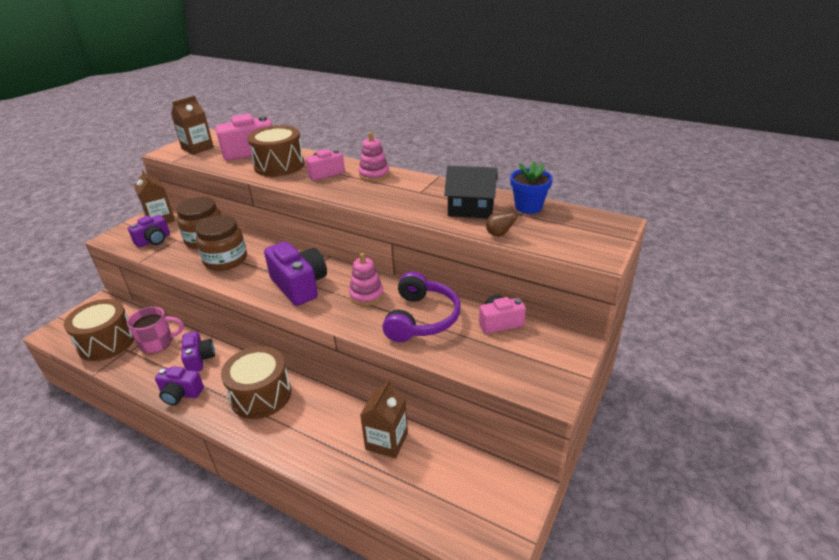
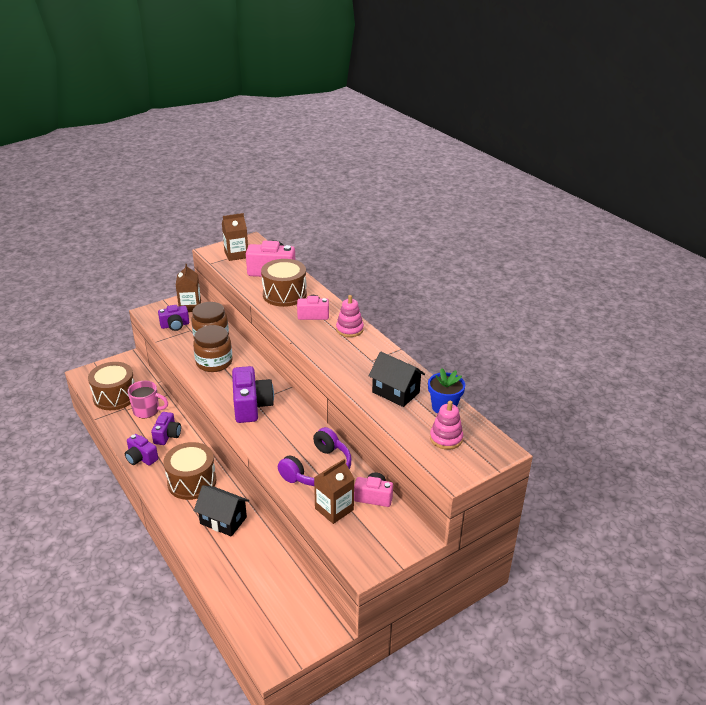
camera: 25 degrees right, 0 degrees up
pink stacking toy [349,253,384,306] -> pink stacking toy moved to [430,401,463,450]
brown carton [360,380,408,458] -> brown carton moved to [314,459,354,524]
brown pear [486,212,523,236] -> none
none -> black house [194,485,249,537]

